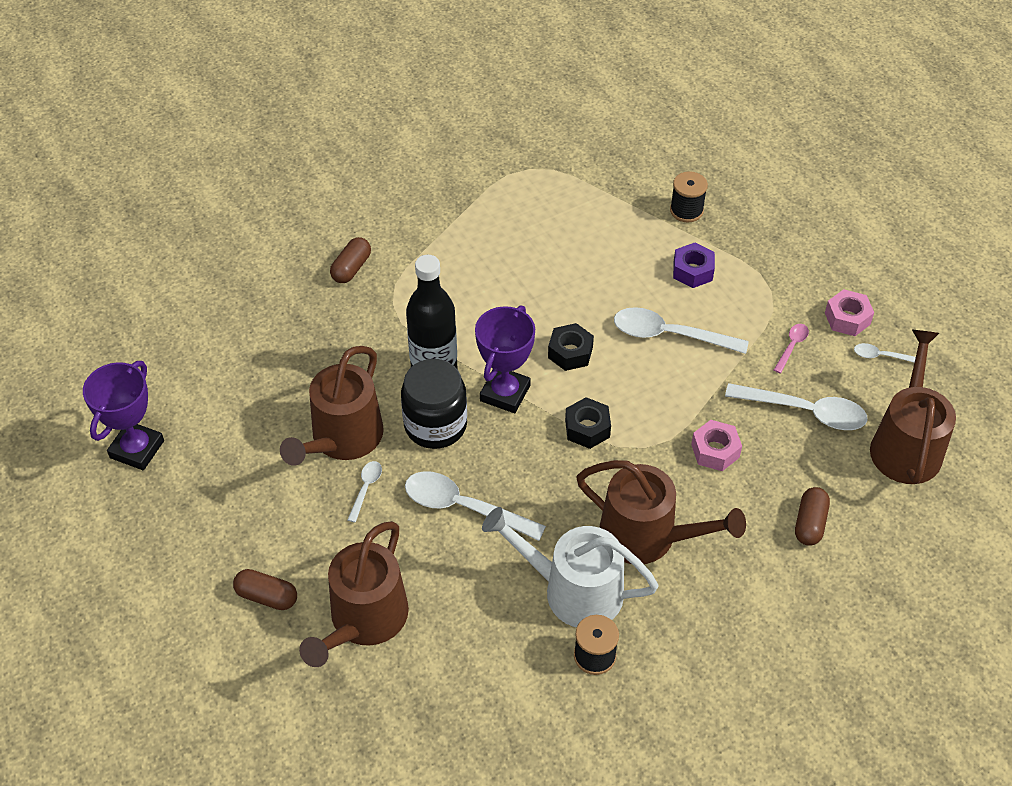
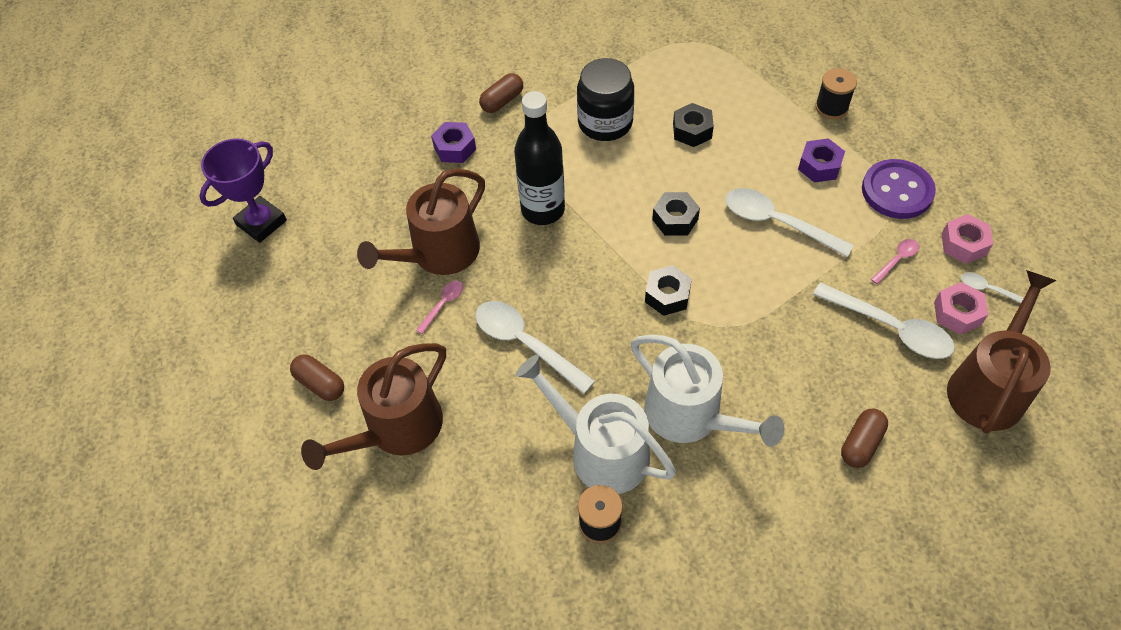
camera: 20 degrees right, 5 degrees up
white spoon [347,461,382,522] -> pink spoon [416,281,463,334]
black jar [401,359,467,449] -> black jar moved to [577,58,634,141]
purple trophy [475,305,535,413] -> none
brown watering can [576,460,746,564] -> white watering can [631,335,784,447]
pink nut [691,420,742,471] -> pink nut moved to [934,282,988,335]
none -> purple nut [431,122,476,163]
none -> black nut [673,103,714,147]
none -> purple button [862,159,936,219]

